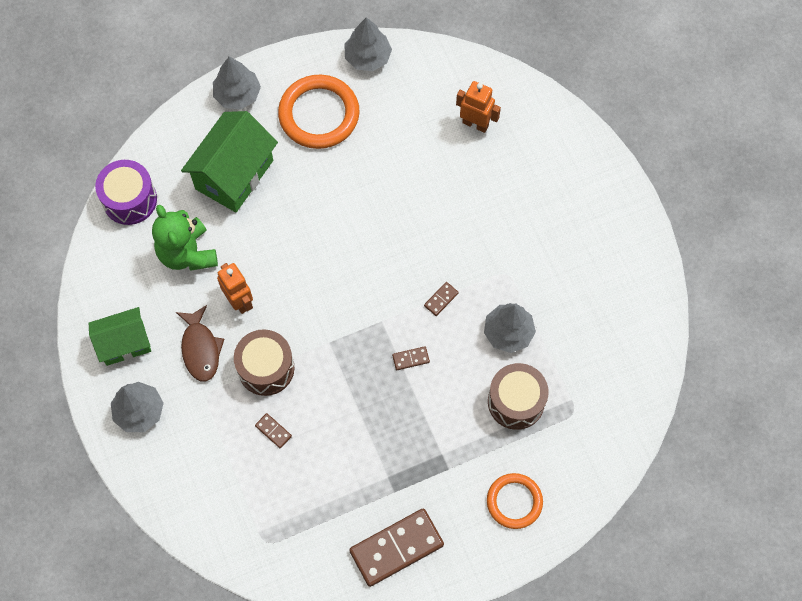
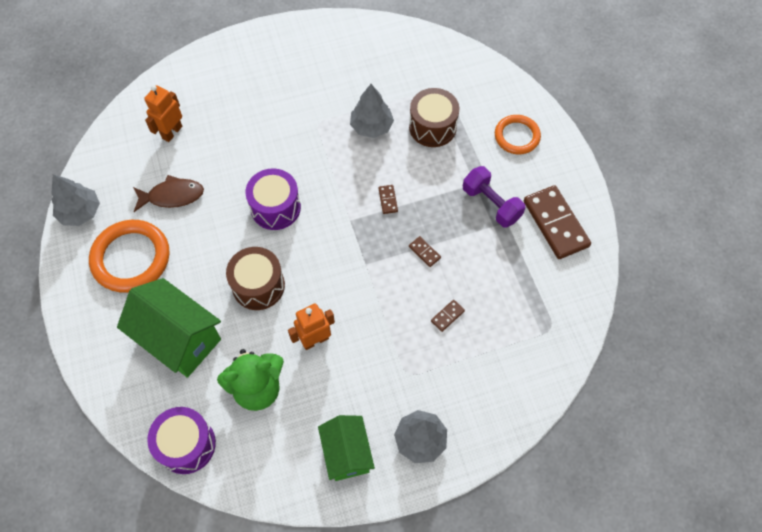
camera: 85 degrees left, 5 degrees down
brown fish [176,305,224,382] -> brown fish moved to [133,175,204,212]
grey tree [213,57,261,109] -> none
brown drum [234,329,295,396] -> brown drum moved to [226,247,285,310]
brown domino [424,282,459,316] -> brown domino moved to [409,236,441,267]
none -> purple drum [246,168,301,230]
none -> purple dumbbell [463,166,526,228]

